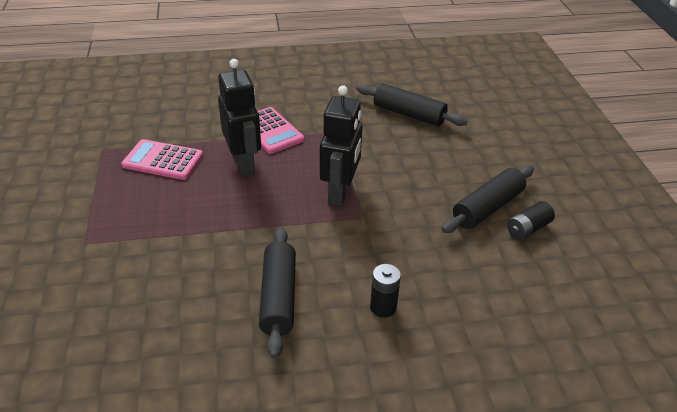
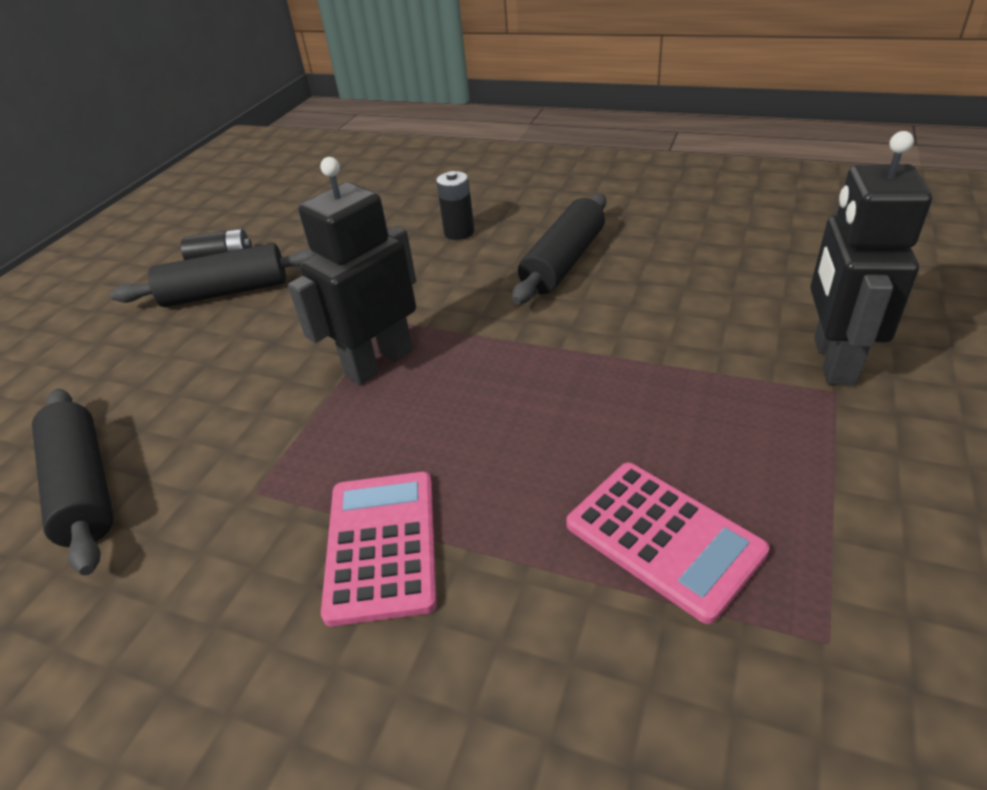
camera: 145 degrees left, 0 degrees up
black robot [218,59,261,176] -> black robot moved to [810,131,932,386]

